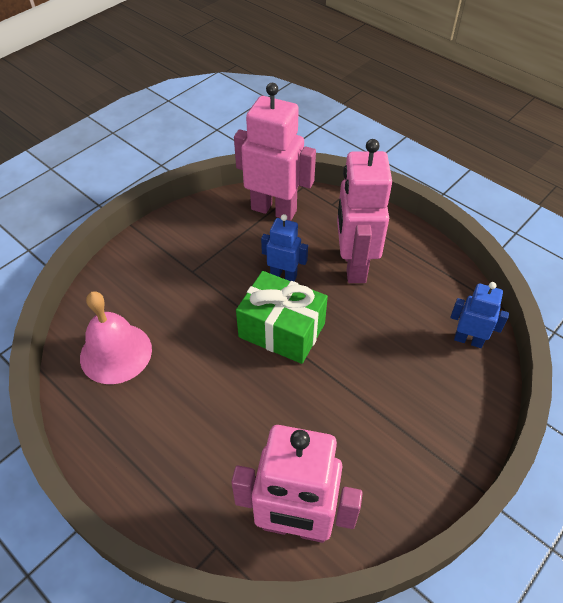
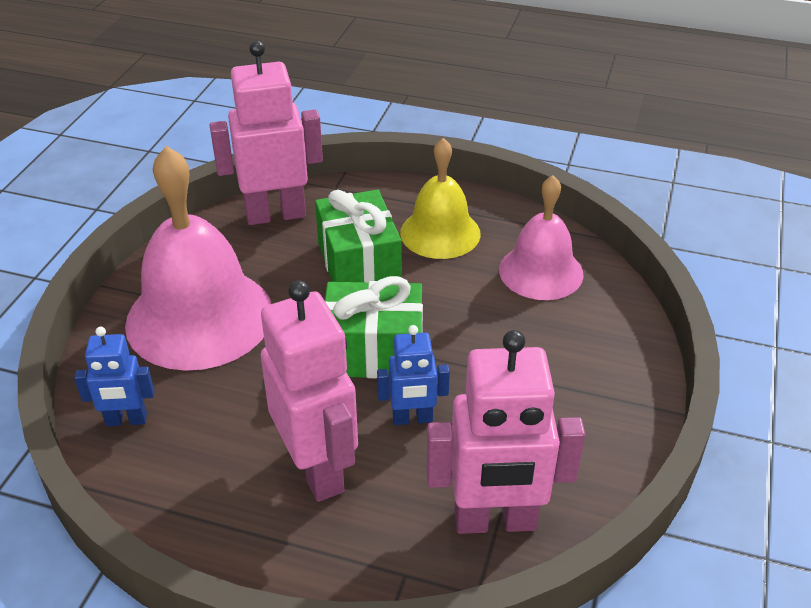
camera: 155 degrees right, 10 degrees down
none -> pink bell [125,146,271,371]
none -> green gift [315,189,402,282]
none -> yellow bell [400,138,481,259]

